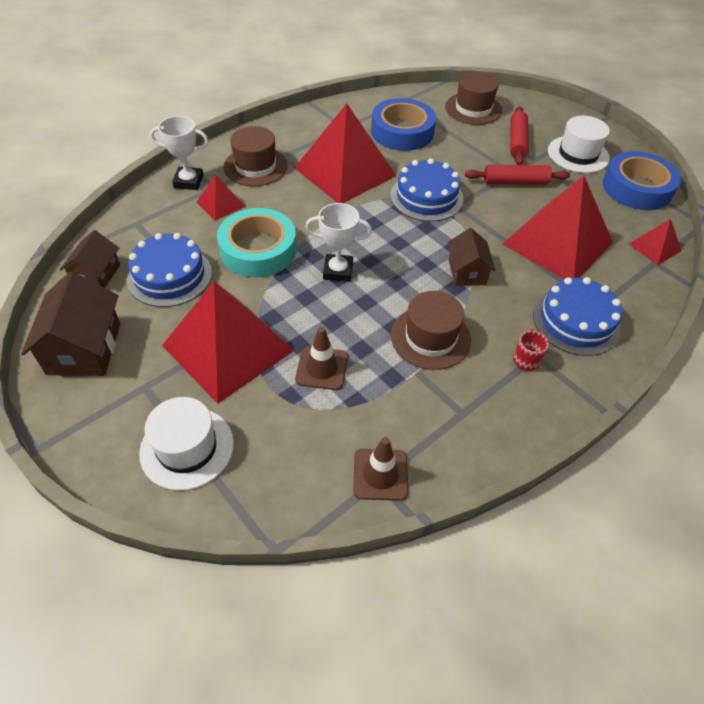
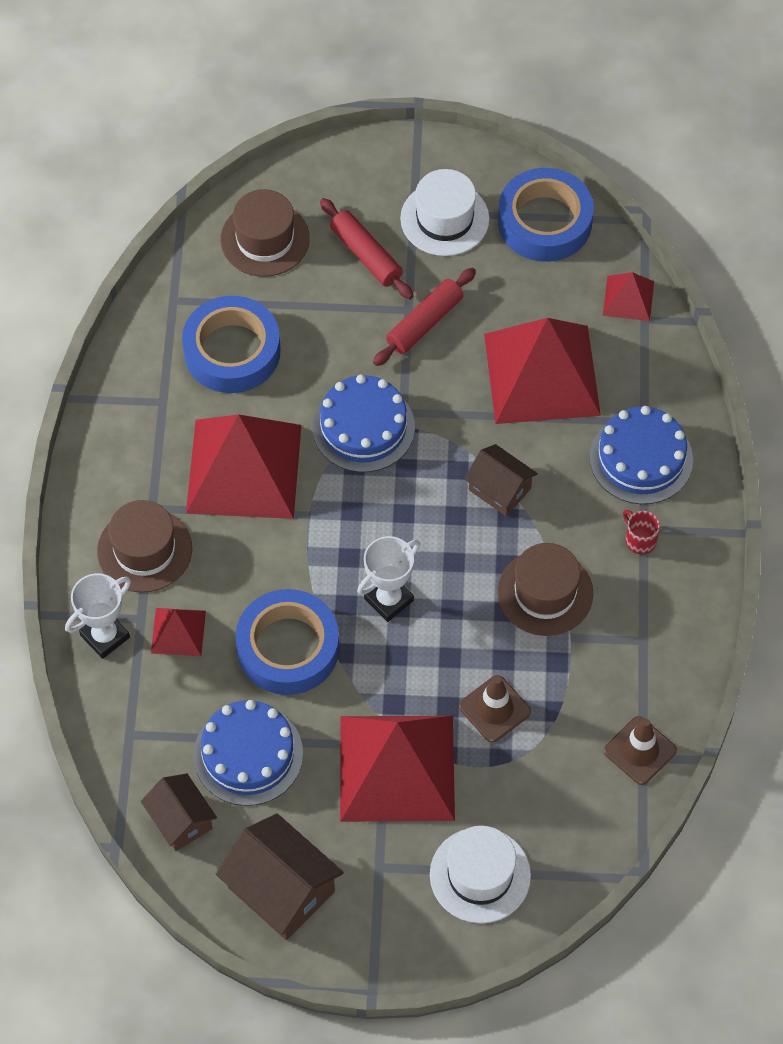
camera: 45 degrees left, 10 degrees up
turquoise tape [217,208,296,277] -> blue tape [236,589,339,695]

